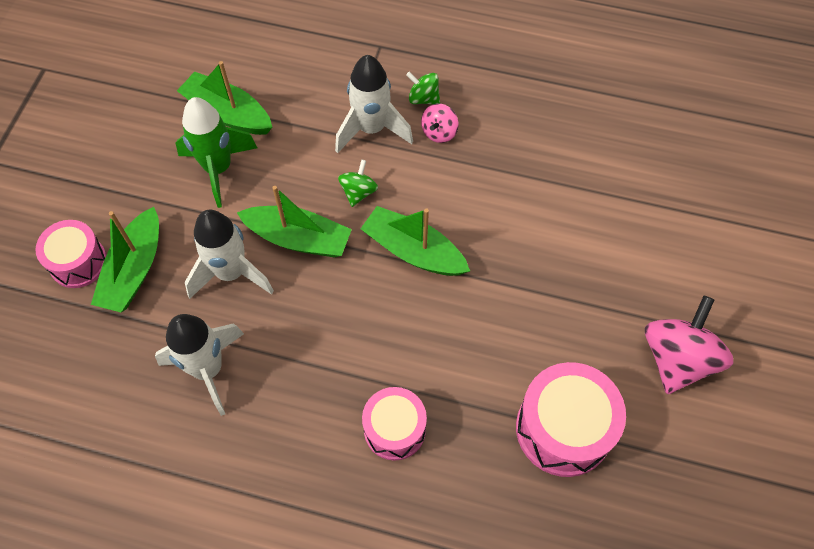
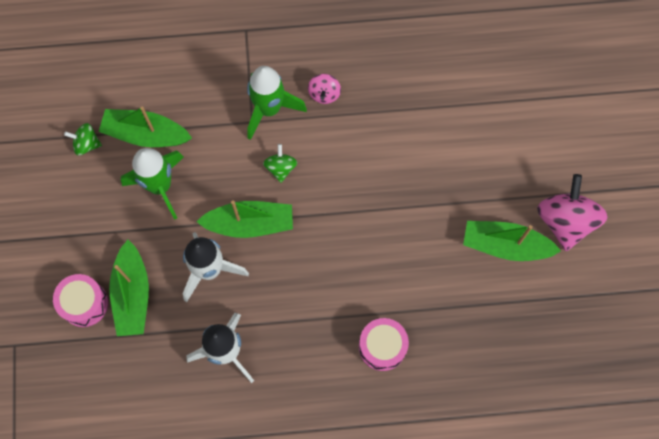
camera: 20 degrees left, 10 degrees up
white rocket [335,55,413,153] -> green rocket [247,66,307,140]
green boat [361,206,470,276] -> green boat moved to [463,221,561,261]
green spinning top [406,72,440,104] -> green spinning top moved to [64,123,102,156]
pink drum [516,362,626,477] -> none

